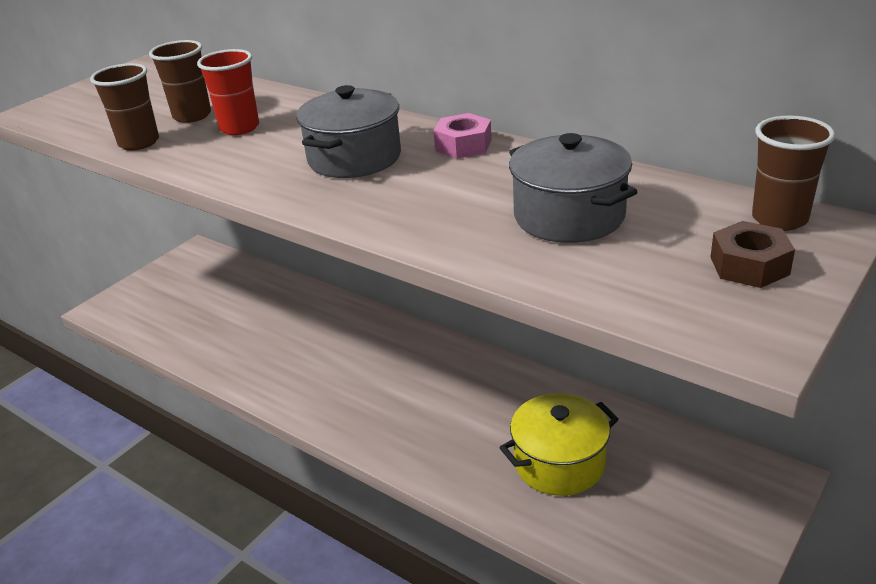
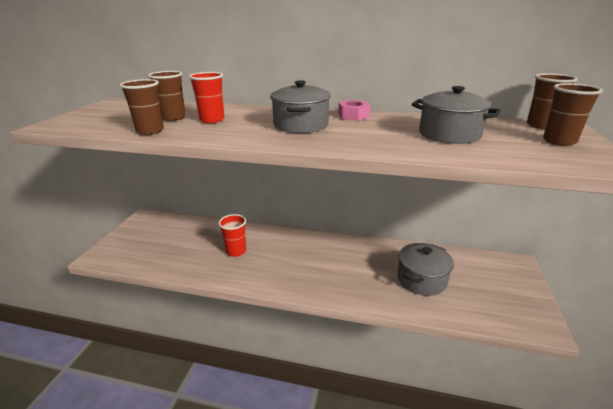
camera: 25 degrees left, 5 degrees down
yellow pot [499,393,619,496] -> grey pot [398,243,454,296]
brown nut [711,221,795,288] -> brown cup [543,83,603,146]
none -> red cup [218,214,246,257]

